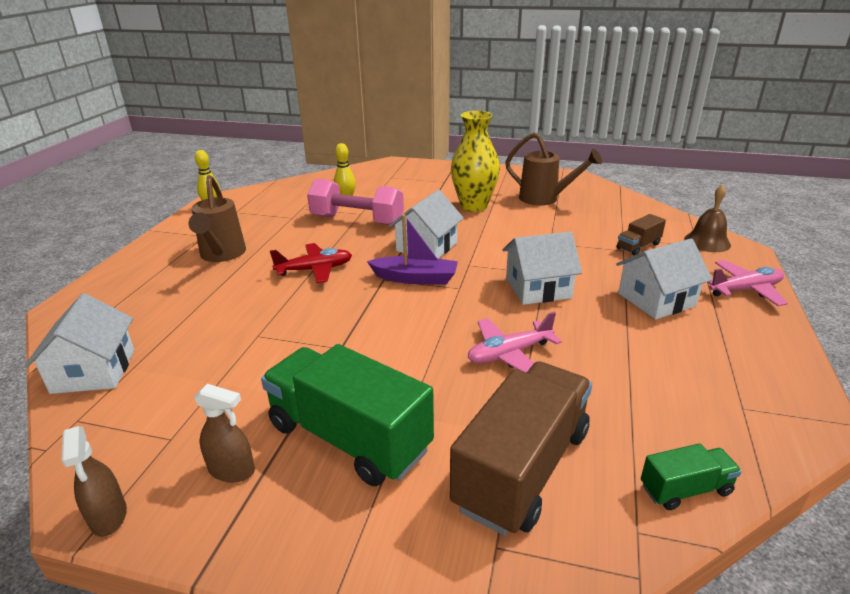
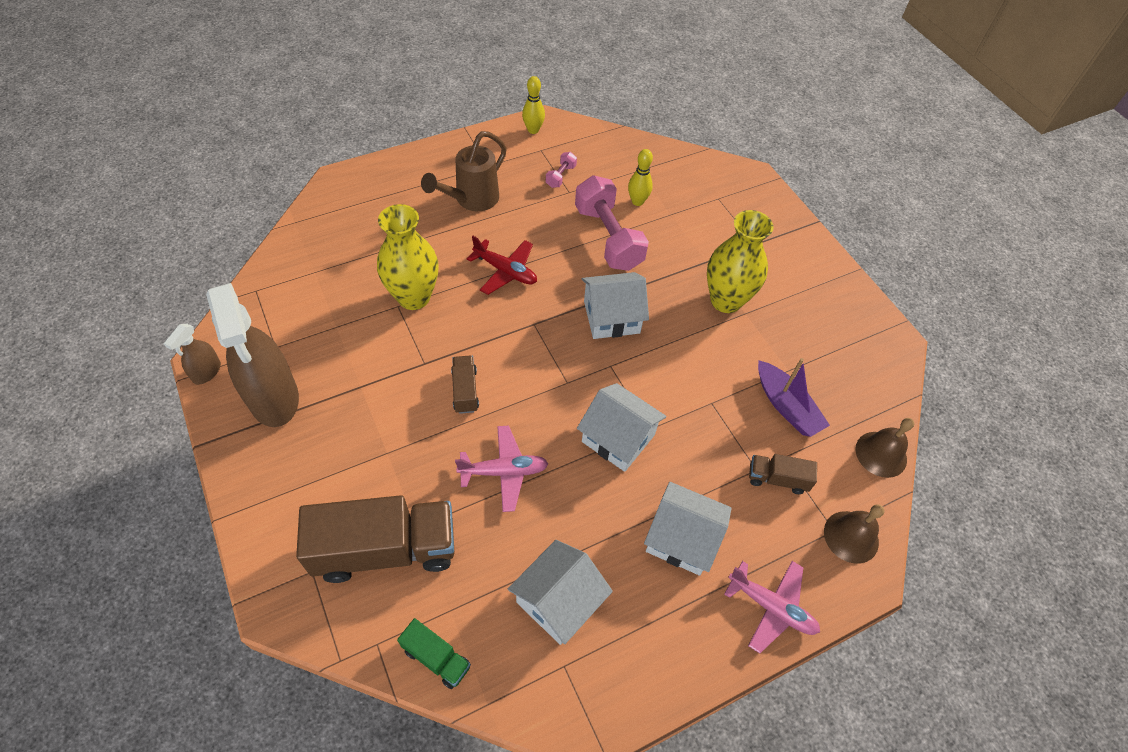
camera: 45 degrees right, 25 degrees up
white house [24,293,134,394] -> white house moved to [508,540,613,645]
brown spray bottle [194,384,255,483] -> brown spray bottle [206,283,299,427], size x2.18
green truck [261,344,434,486] -> none
purple boat [367,214,458,284] -> purple boat moved to [758,358,830,437]
pink plane [468,312,562,373] -> pink plane turned 150 degrees clockwise [455,426,549,512]
brown watering can [505,133,602,206] -> none
none -> yellow vase [377,204,439,310]
none -> brown truck [451,356,479,414]
none -> pink dumbbell [546,152,577,188]
none -> brown bell [855,418,915,478]

